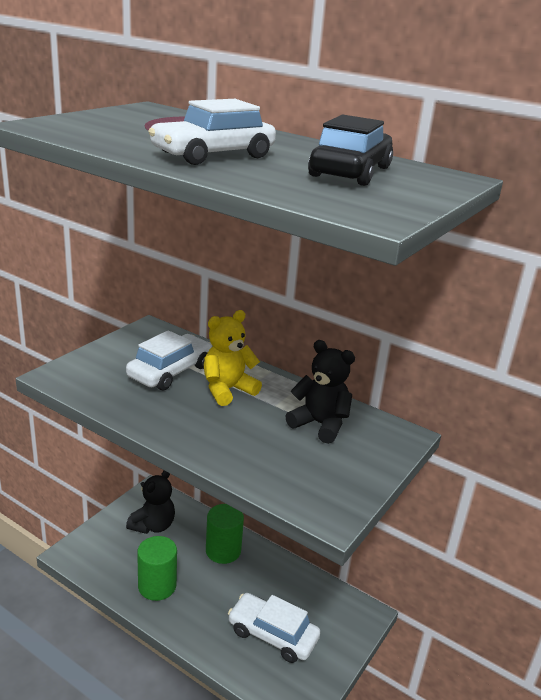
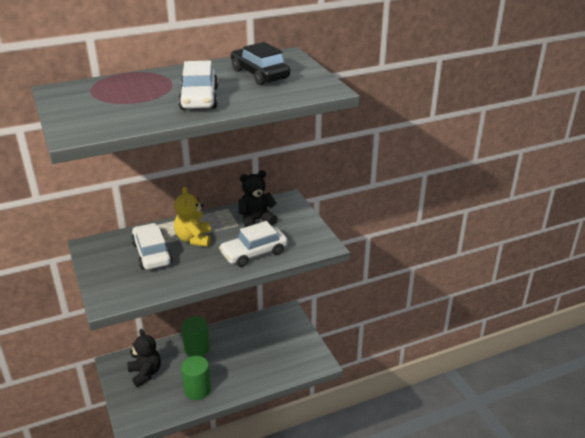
camera: 55 degrees left, 5 degrees up
white car [228,593,320,663] -> white car moved to [219,221,288,267]

